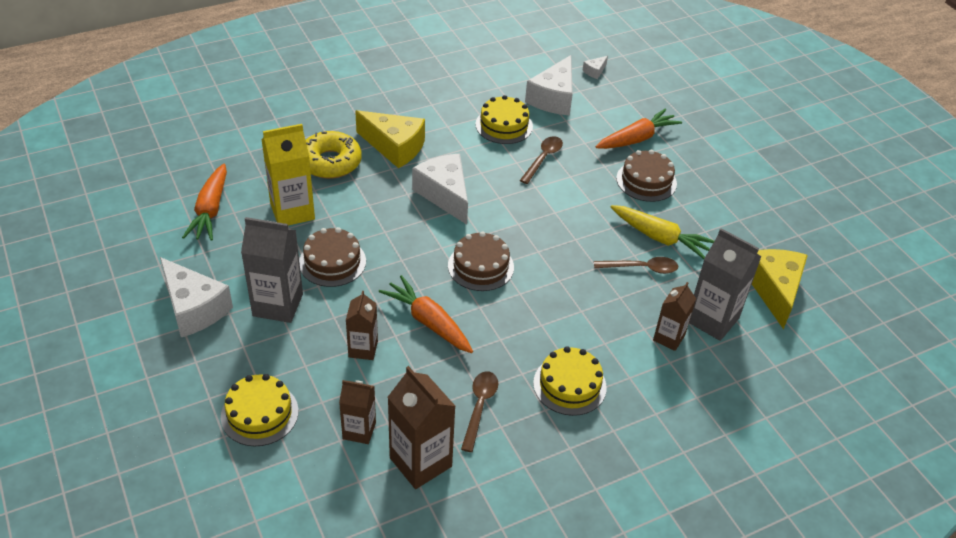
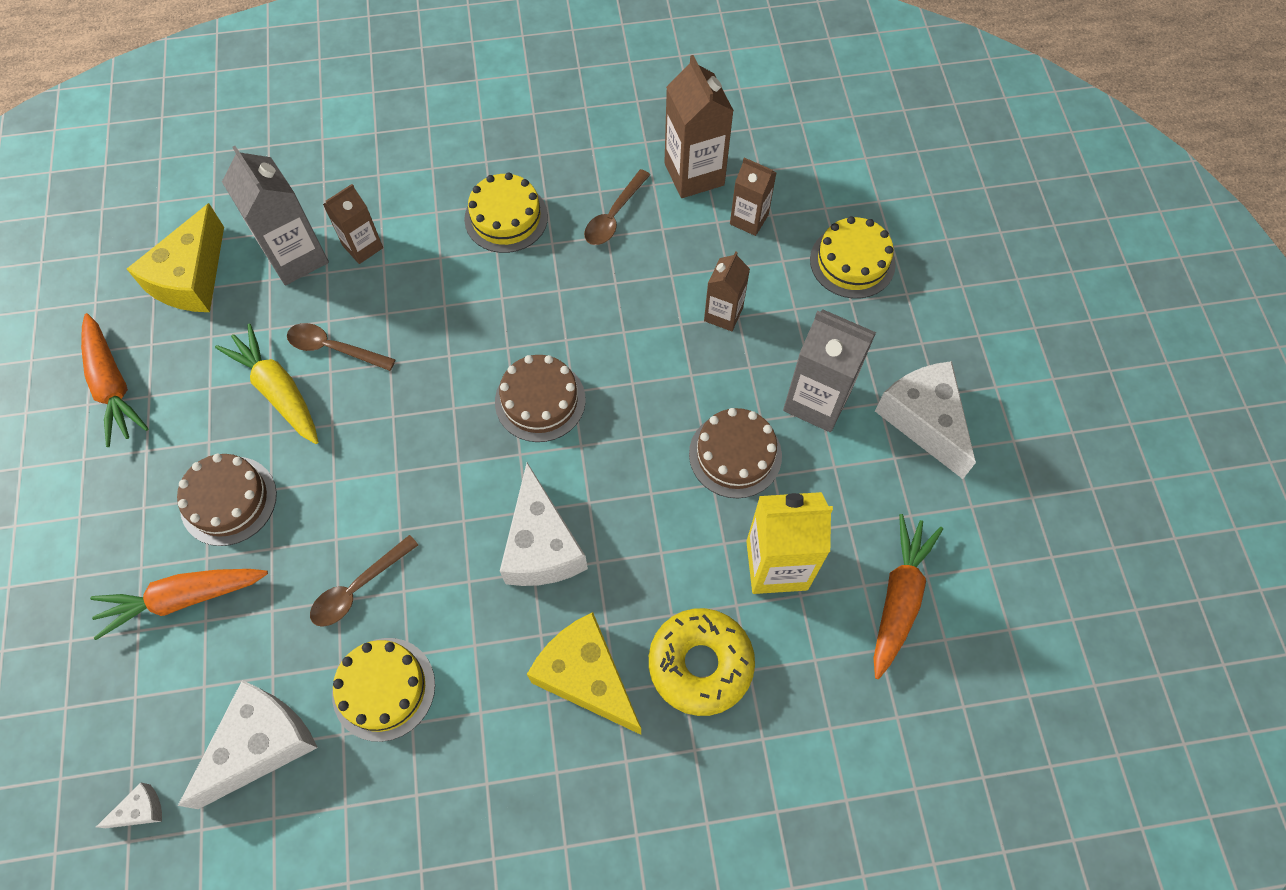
camera: 160 degrees left, 20 degrees up
orange carrot [379,275,473,353] -> orange carrot moved to [81,313,149,447]

